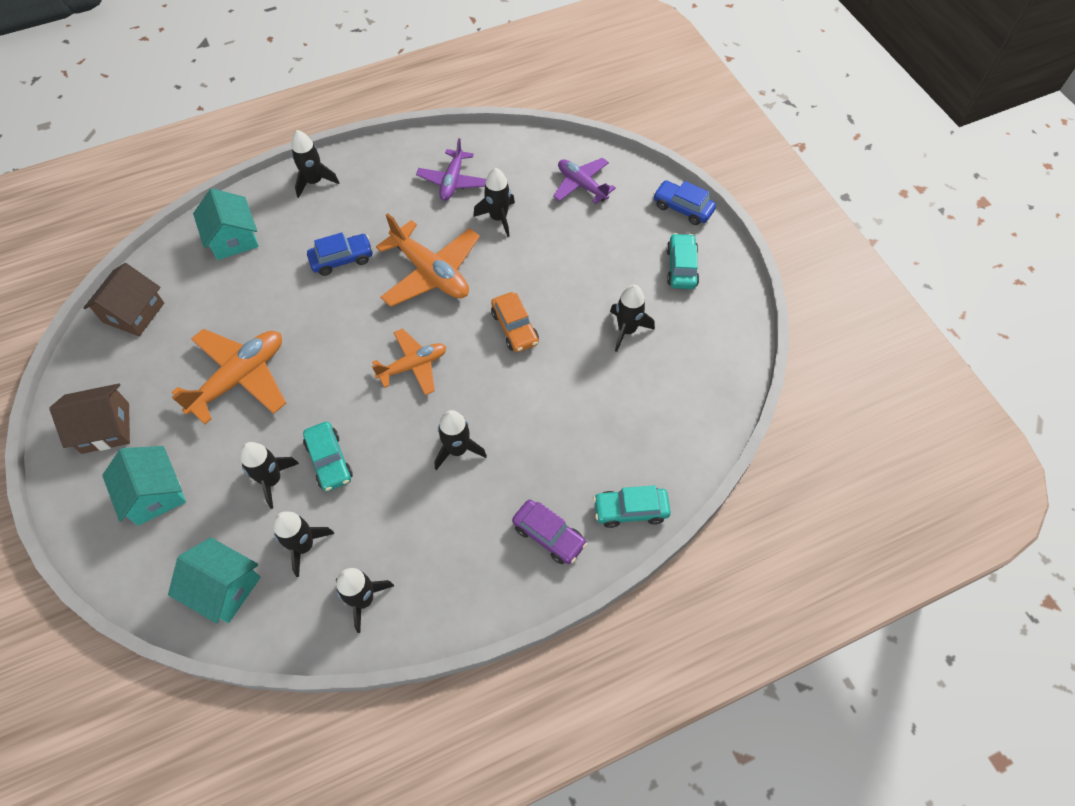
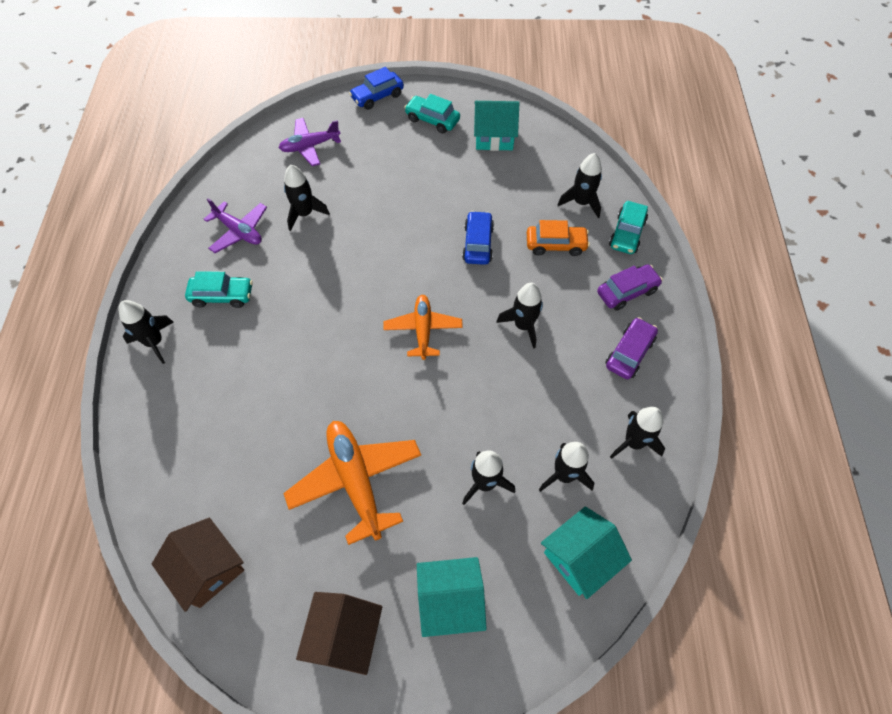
camera: 65 degrees left, 0 degrees up
turquoise house [193,188,259,260] -> turquoise house moved to [474,101,519,151]
turquoise car [303,422,353,491] -> turquoise car moved to [185,271,253,308]
blue car [307,232,373,276] -> blue car moved to [462,211,494,265]
orange plane [376,213,480,307] -> none
orange car [491,292,539,352] -> orange car moved to [527,220,590,256]
black rocket [610,285,655,352] -> black rocket moved to [558,153,602,218]
none -> purple car [606,317,658,379]

